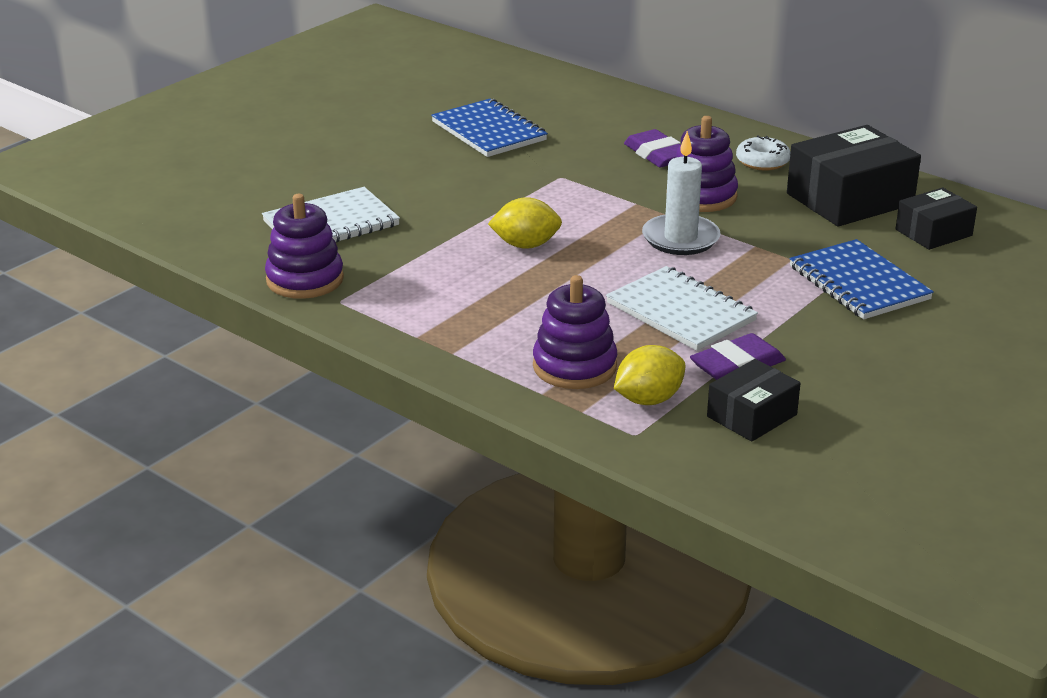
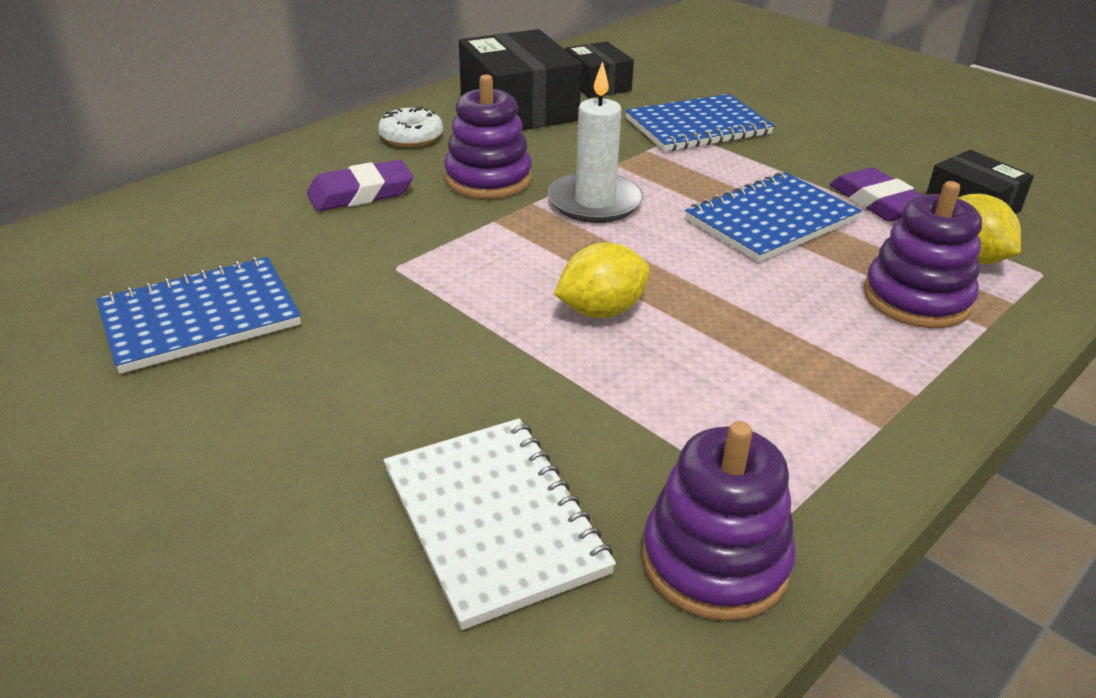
camera: 85 degrees left, 5 degrees up
yellow lemon [488,197,562,249] -> yellow lemon turned 60 degrees clockwise [554,243,650,318]
white notebook [606,266,758,351] -> blue notebook [685,172,862,262]

